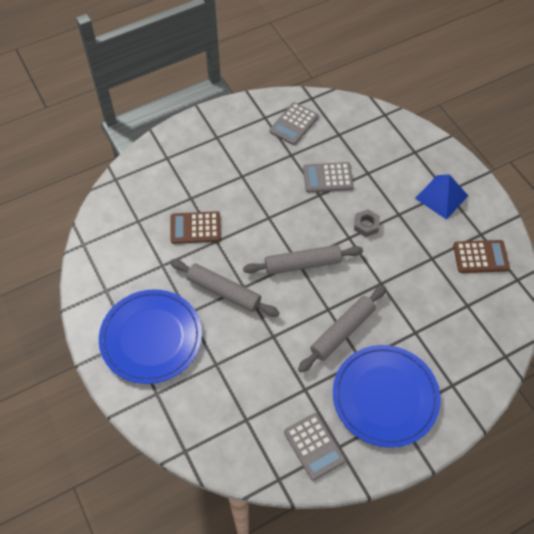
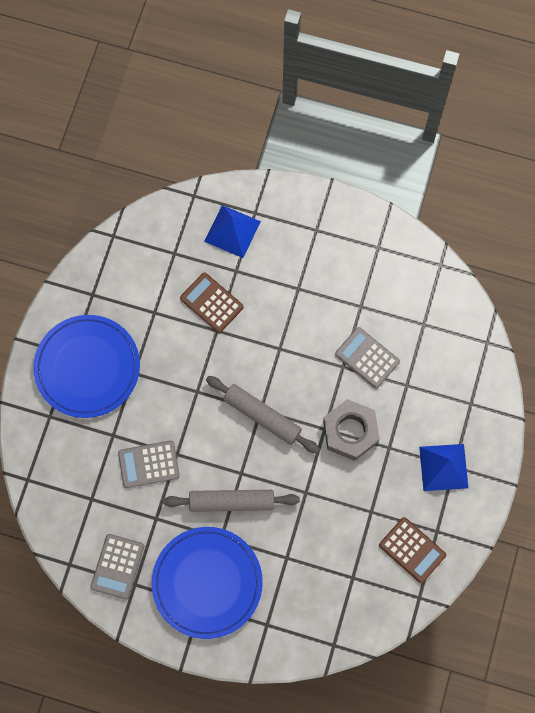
camera: 45 degrees right, 15 degrees up
grey rolling pin [170,259,279,317] -> none
grey calculator [269,102,319,145] -> grey calculator moved to [118,440,180,488]
grey nut [354,209,380,237] -> grey nut [323,399,380,461], size x1.87
none -> blue pyramid [204,205,261,258]

